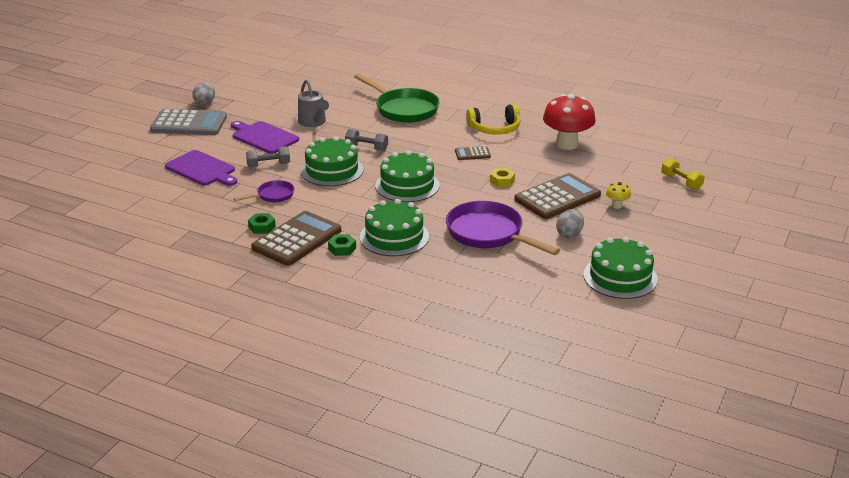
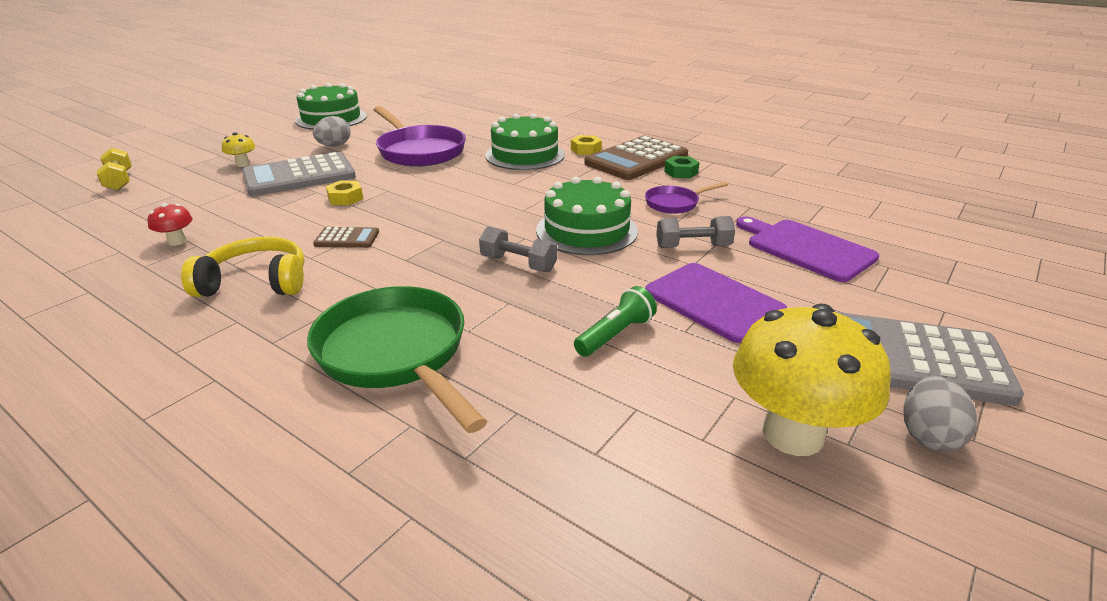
camera: 170 degrees left, 0 degrees up
grey watering can [298,79,329,127] -> green flashlight [574,286,657,357]
green nut [328,234,356,256] -> yellow nut [571,135,602,155]
green cake [375,150,440,202] -> none
brown calculator [514,173,601,219] -> grey calculator [242,152,356,196]
red mushroom [543,94,596,150] -> red mushroom [148,203,192,246], size x0.44
none -> yellow mushroom [733,304,891,456]

